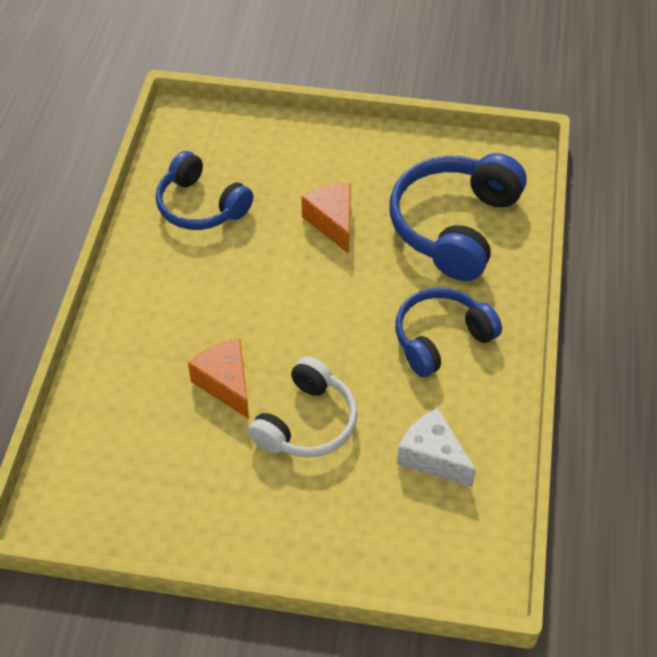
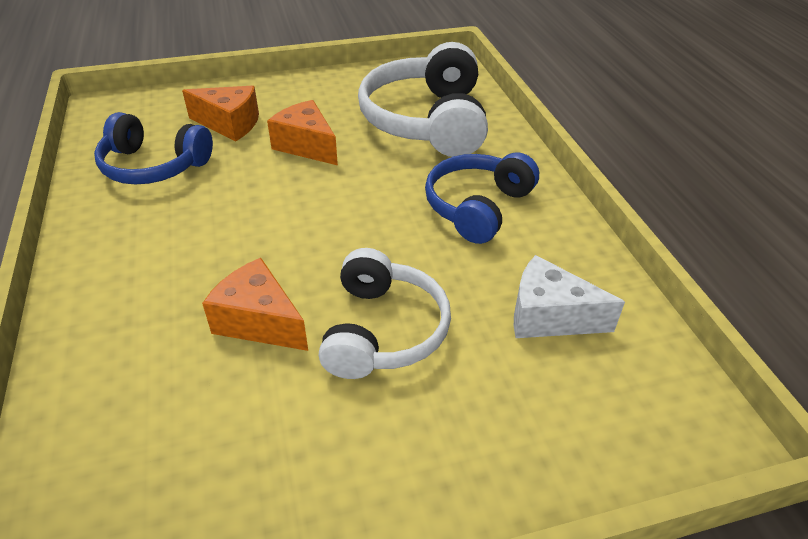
camera: 25 degrees left, 10 degrees down
blue headphones [390,153,527,281] -> white headphones [358,42,488,157]
none -> orange cheese [182,86,259,141]

